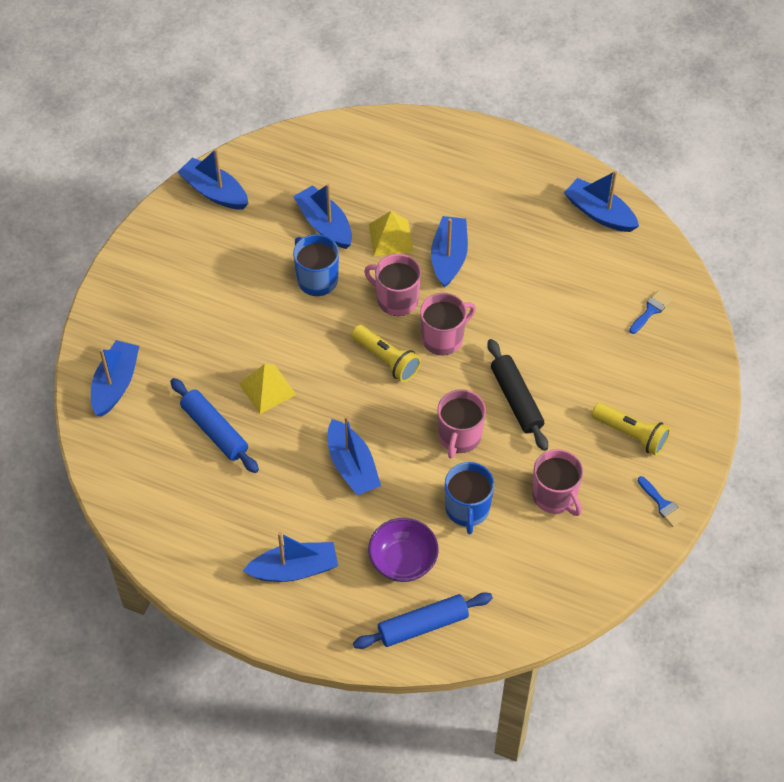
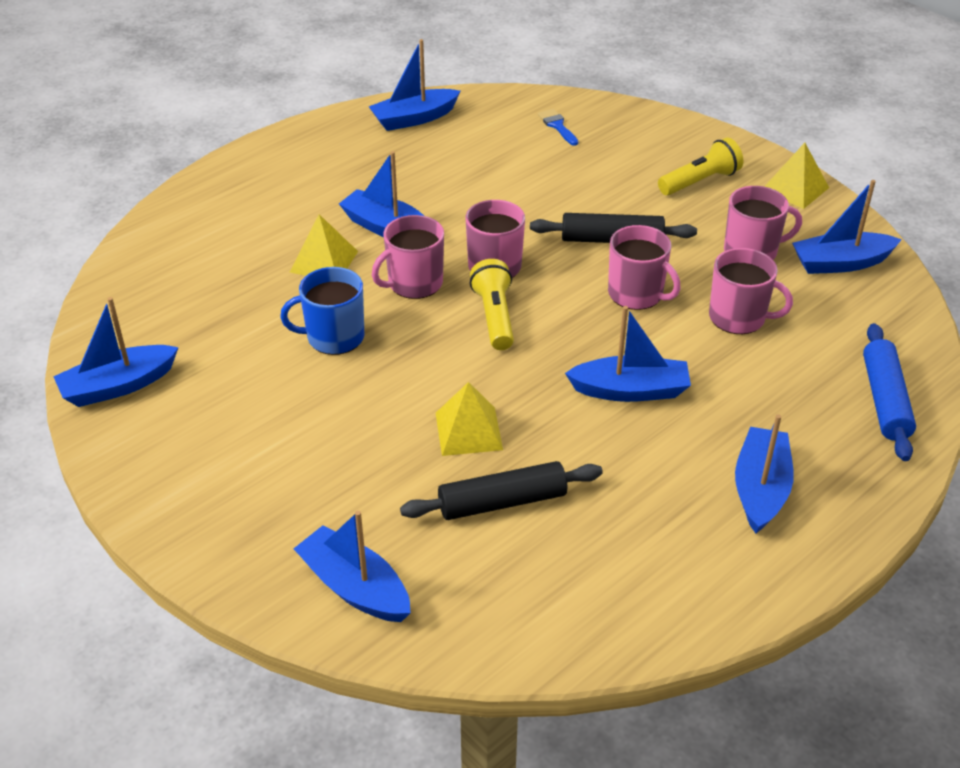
camera: 65 degrees left, 15 degrees down
blue rolling pin [170,378,259,473] -> black rolling pin [400,461,603,520]
blue boat [293,184,352,249] -> blue boat moved to [792,180,902,274]
yellow flashlight [351,325,421,382] -> yellow flashlight turned 75 degrees counterclockwise [470,259,514,350]
purple bowl [368,518,439,582] -> none
blue mug [445,462,494,534] -> pink mug [709,248,793,334]
blue brush [638,476,686,527] -> yellow pyramid [764,143,829,209]

